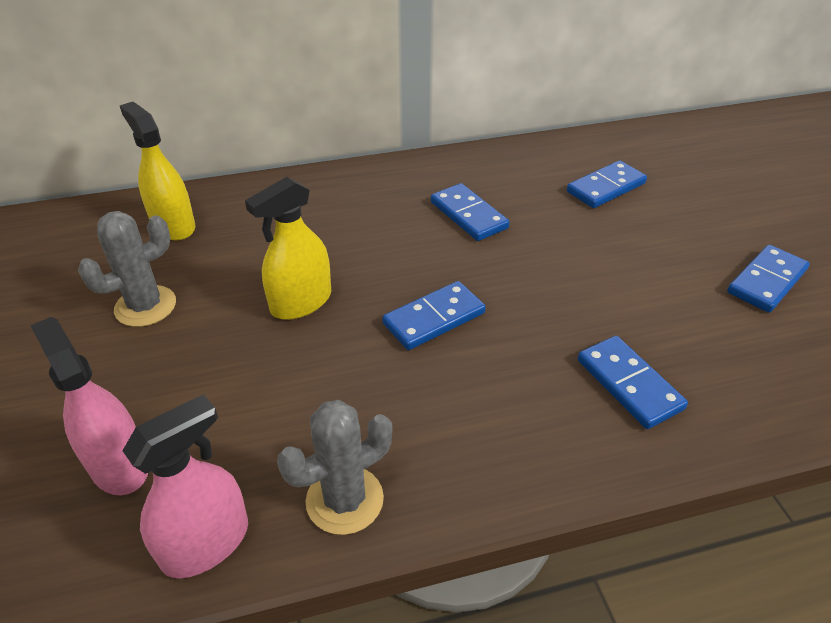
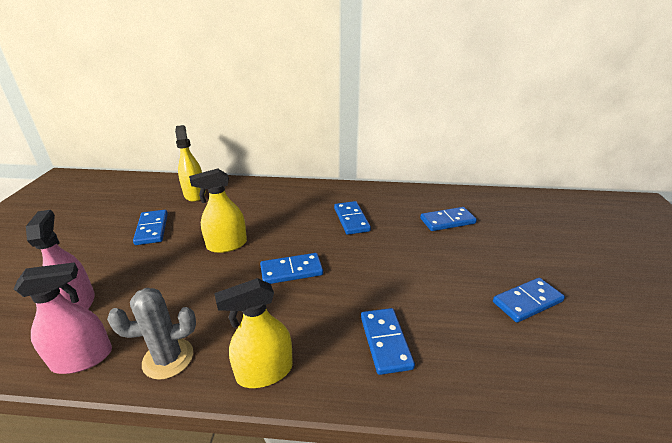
camera: 20 degrees right, 10 degrees down
grey cactus [78,211,176,327] -> blue domino [133,210,168,245]
none -> yellow spray bottle [214,278,293,388]

